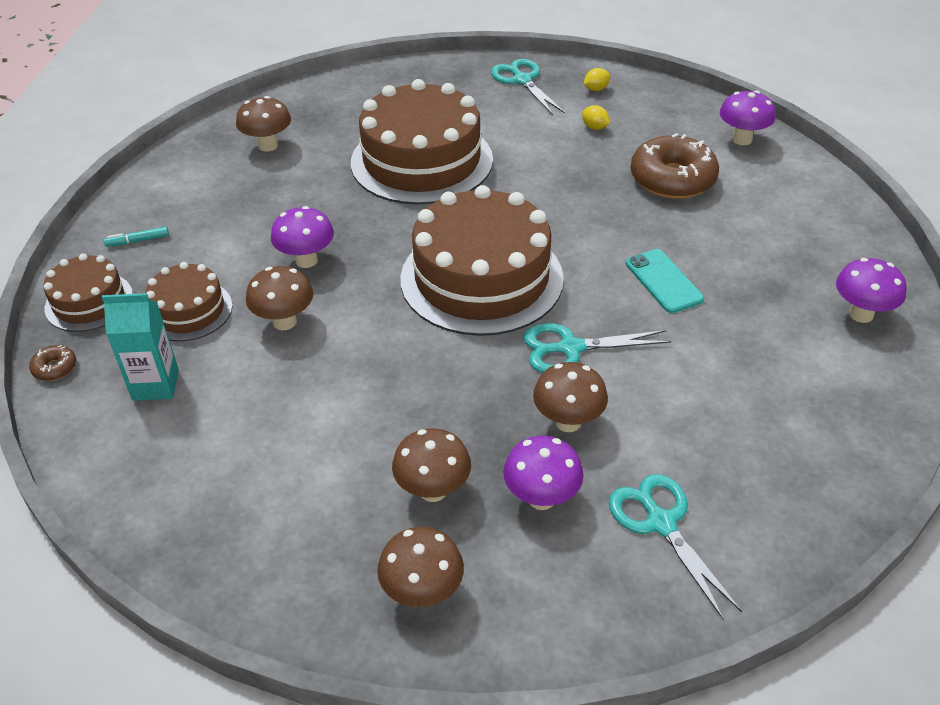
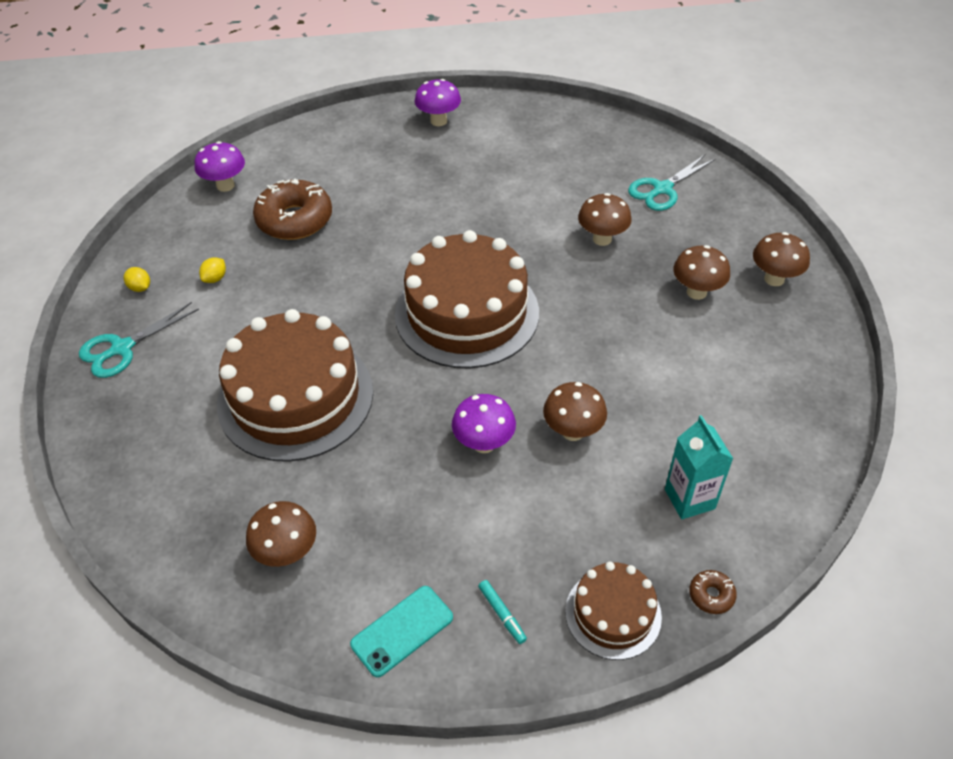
camera: 105 degrees left, 5 degrees up
brown cake [145,262,232,341] -> none
purple mushroom [503,436,584,510] -> none
turquoise scissors [523,323,671,373] -> none
turquoise phone [626,249,704,313] -> turquoise phone moved to [350,586,453,677]

